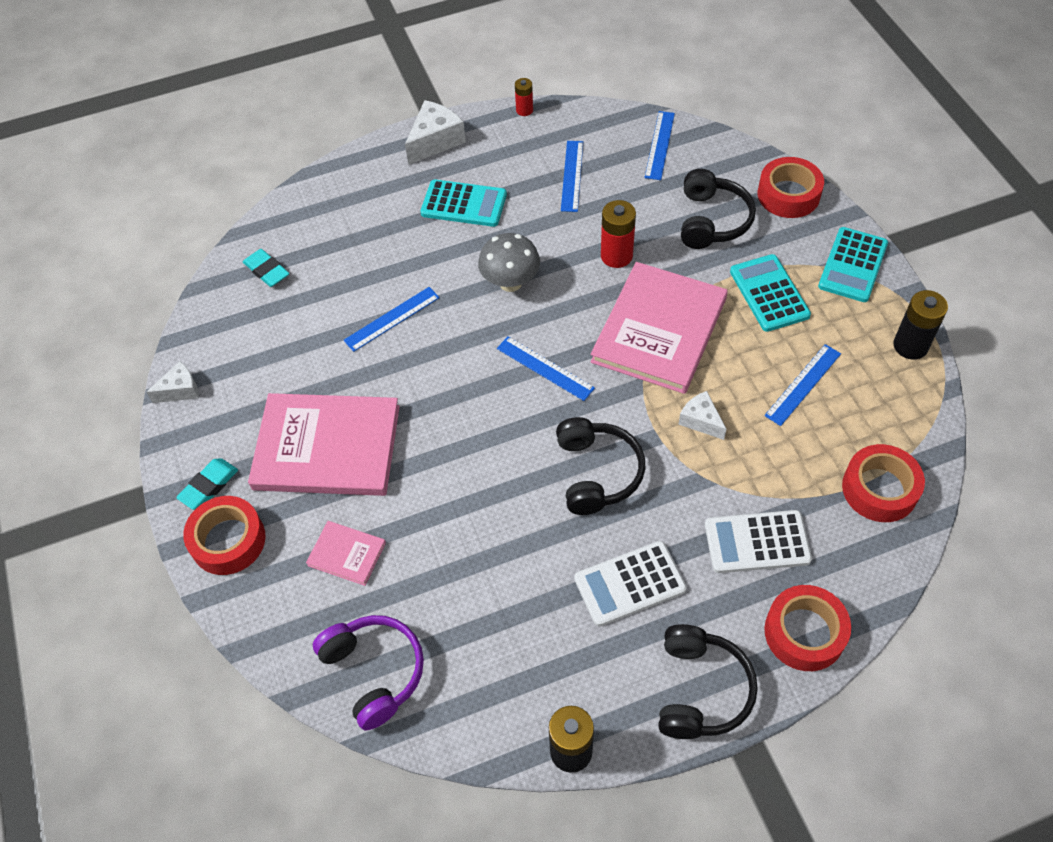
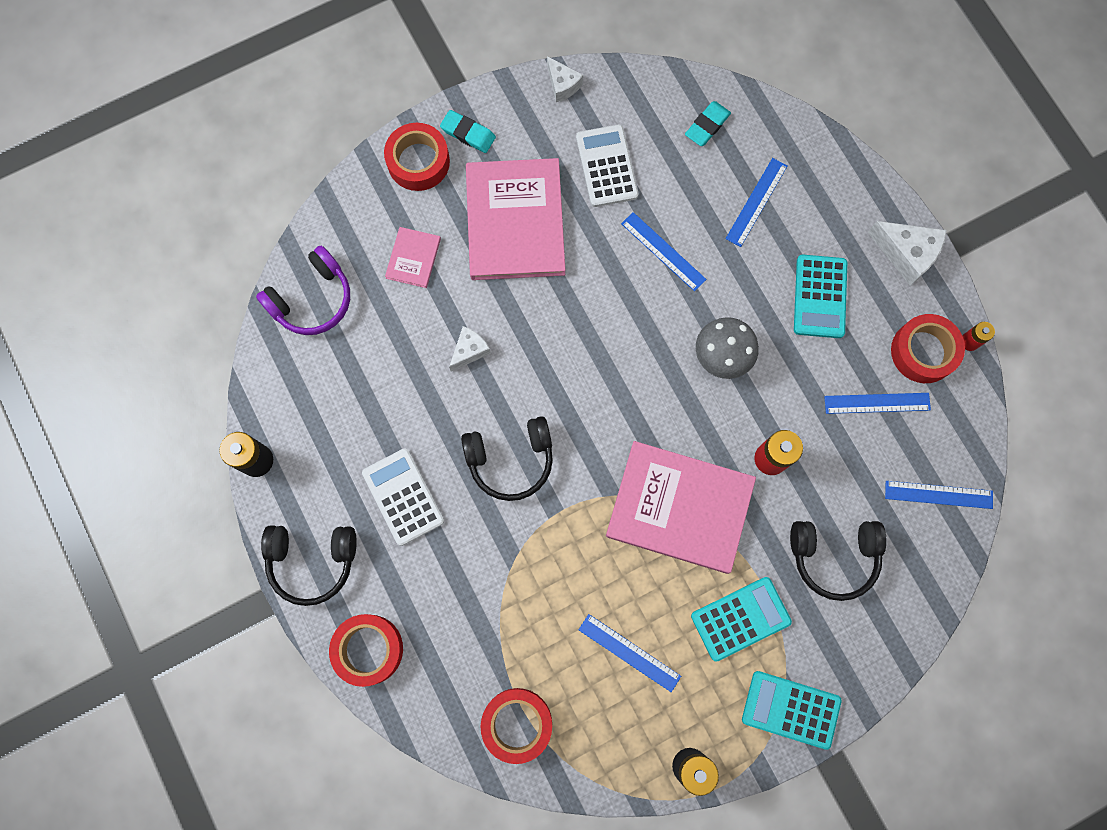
camera: 80 degrees right, 20 degrees up
blue ruler [497,336,595,401] -> blue ruler moved to [725,158,787,247]
white cheese [679,391,726,440] -> white cheese moved to [449,326,491,372]
white calculator [705,510,812,573] -> white calculator moved to [576,125,638,207]
red tape [758,157,824,218] -> red tape moved to [891,314,965,383]

